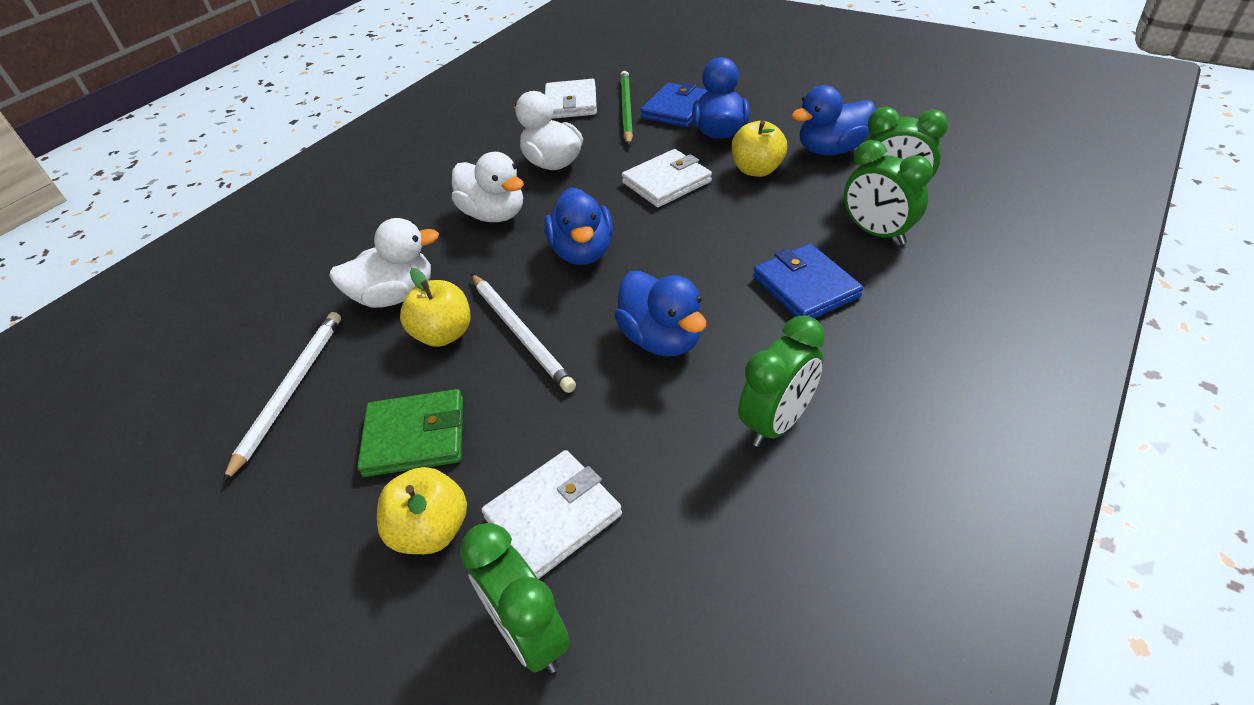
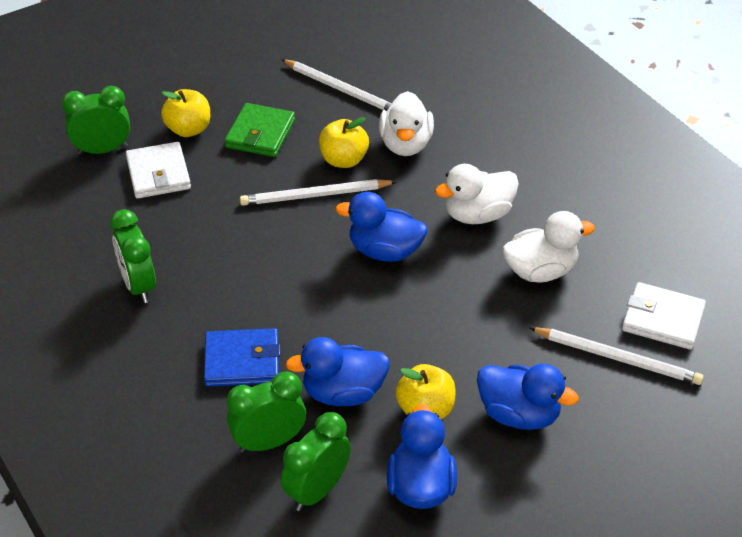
camera: 110 degrees right, 0 degrees up
blue duck [614,271,706,356] -> blue duck moved to [286,337,390,406]
green pencil [620,71,633,146] -> white pencil [530,327,704,385]
white wallet [622,149,712,207] -> none
blue wallet [640,83,707,127] -> none

